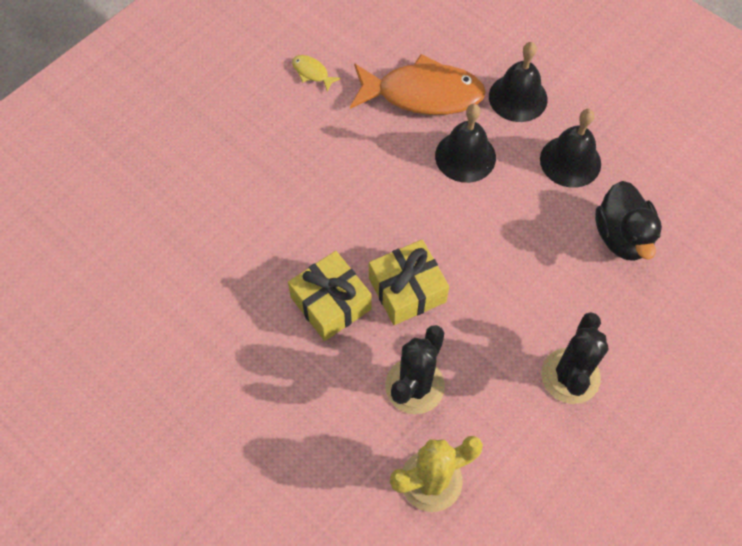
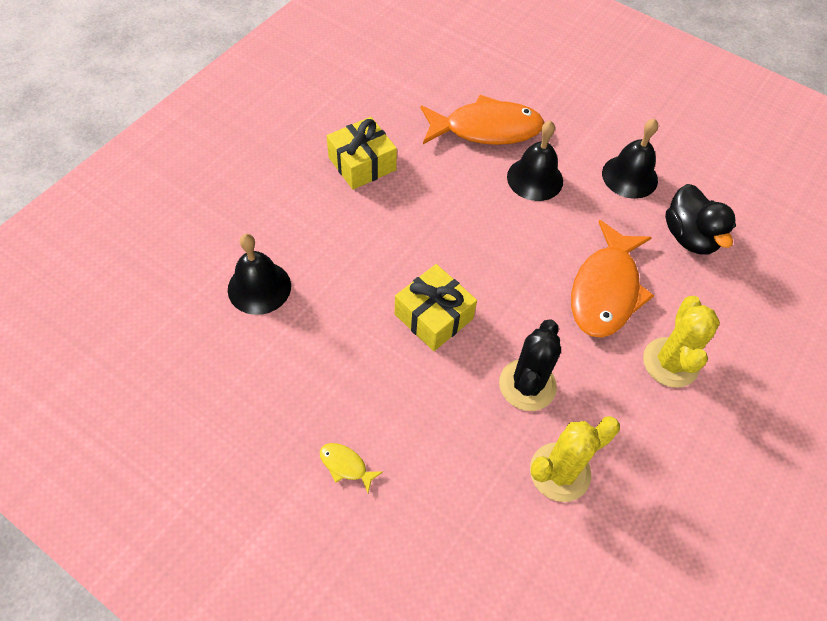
camera: 10 degrees left, 5 degrees down
yellow fish [292,55,341,92] -> yellow fish moved to [320,443,383,493]
yellow gift [369,240,449,325] -> yellow gift moved to [327,117,397,190]
black bell [489,42,548,122] -> black bell moved to [228,234,291,315]
black cactus [541,312,609,404] -> yellow cactus [643,296,720,388]
none -> orange fish [571,220,654,338]

